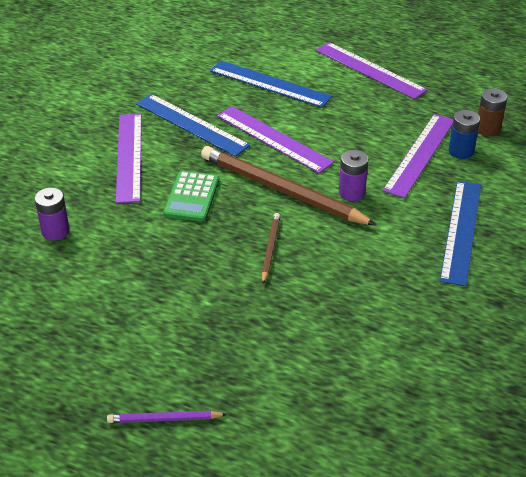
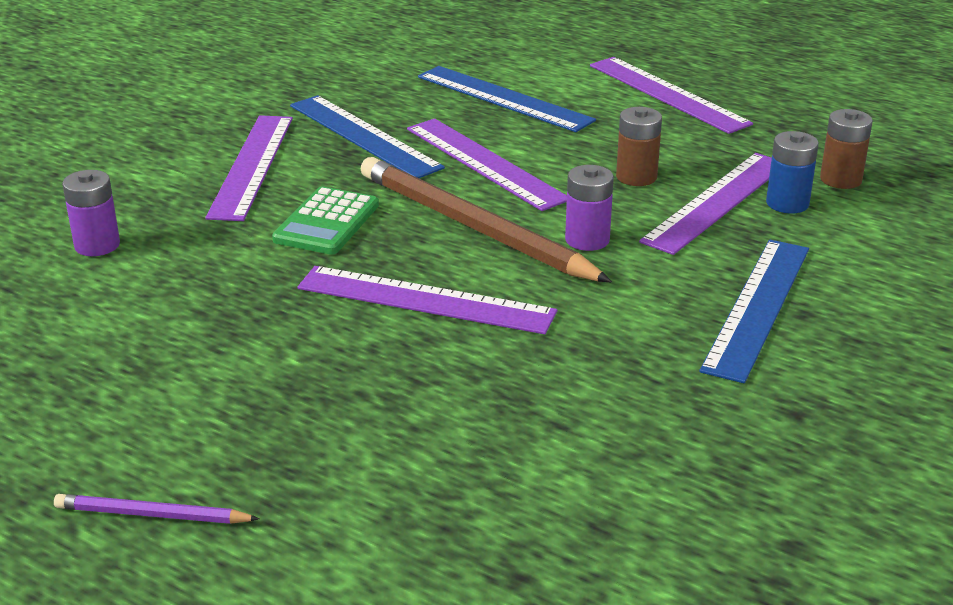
camera: 10 degrees right, 10 degrees down
brown pencil [262,213,280,284] -> purple ruler [297,266,557,334]
none -> brown battery [616,107,662,186]

